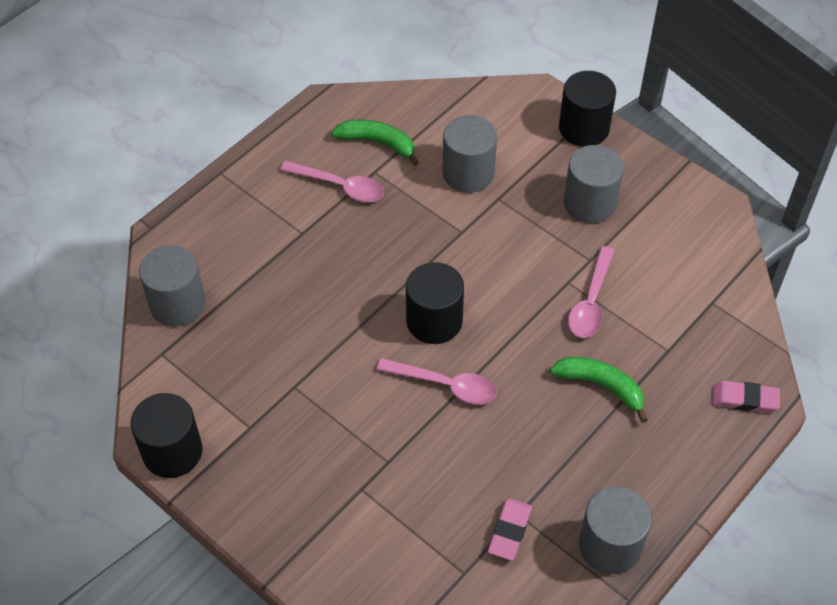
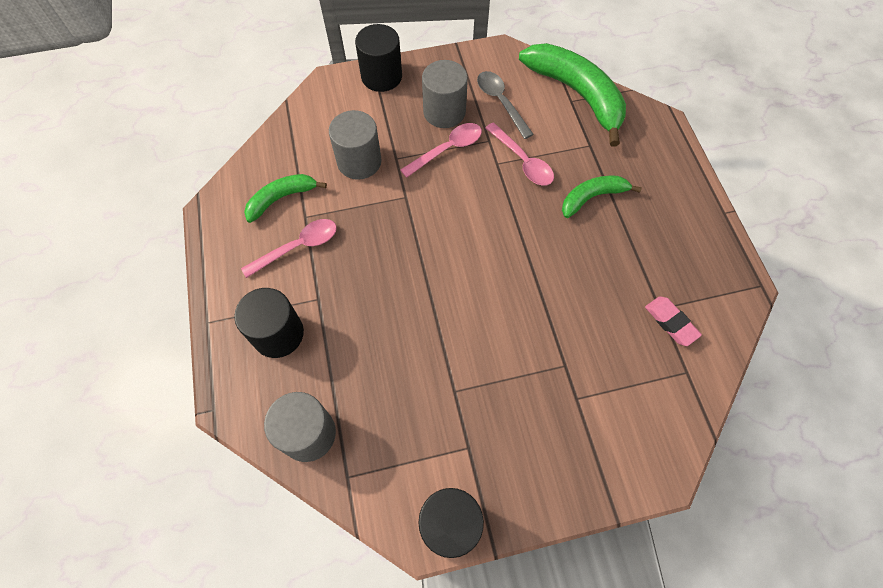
camera: 55 degrees left, 10 degrees up
pink spoon [377,358,497,404] -> pink spoon moved to [400,123,482,178]
black cylinder [406,262,464,344] -> black cylinder moved to [234,288,304,358]
grey cylinder [579,487,652,574] -> none
pink eraser [712,381,780,413] -> none
none -> grey spoon [477,71,534,139]
none -> green banana [519,43,626,147]

